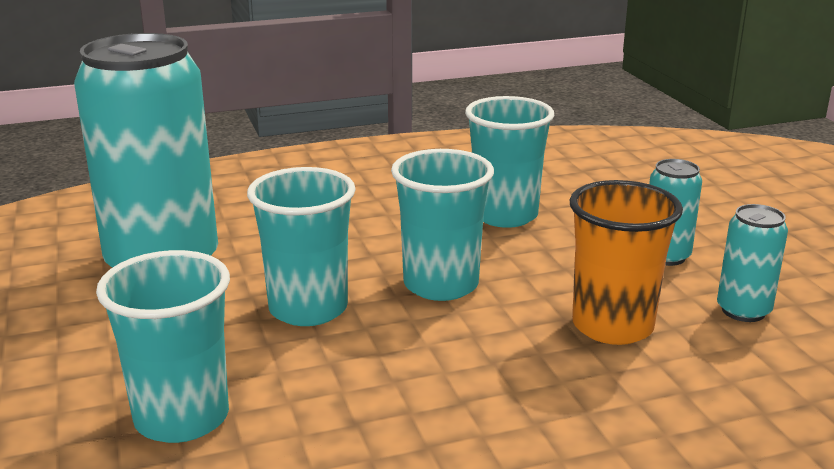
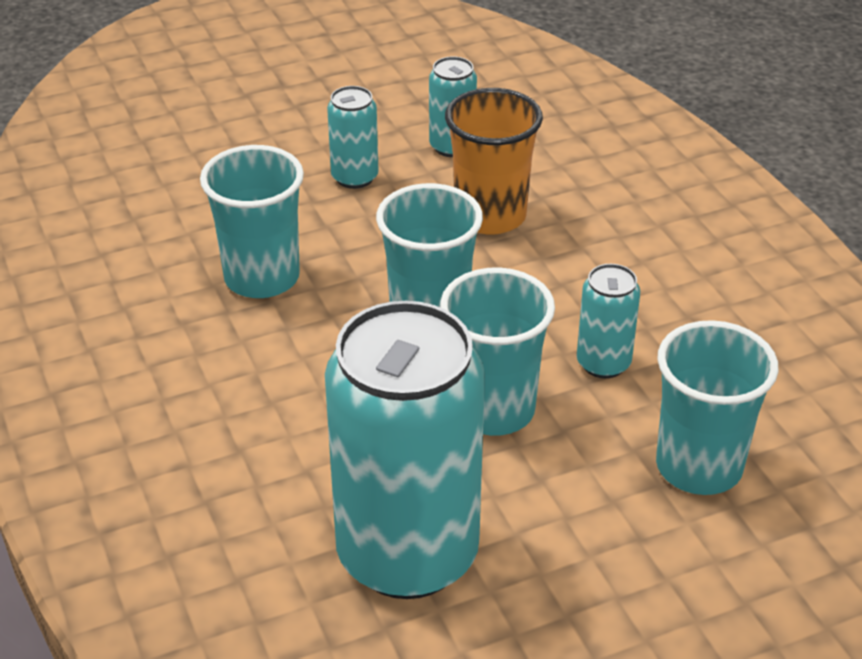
camera: 95 degrees left, 15 degrees up
none -> turquoise can [577,264,640,378]

